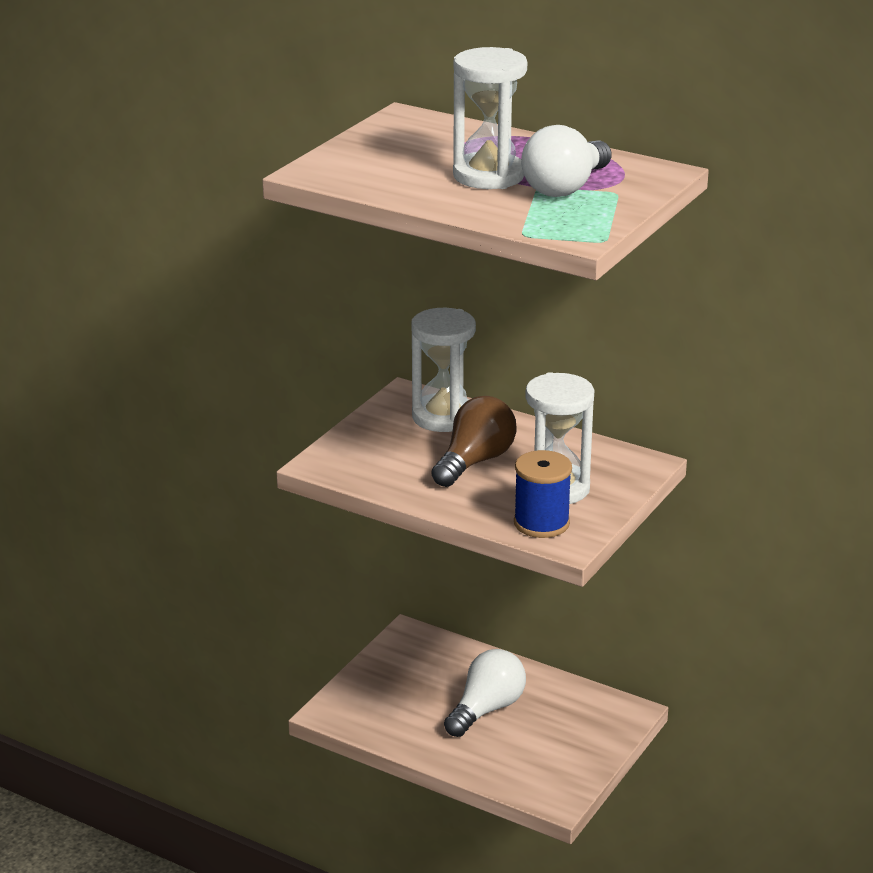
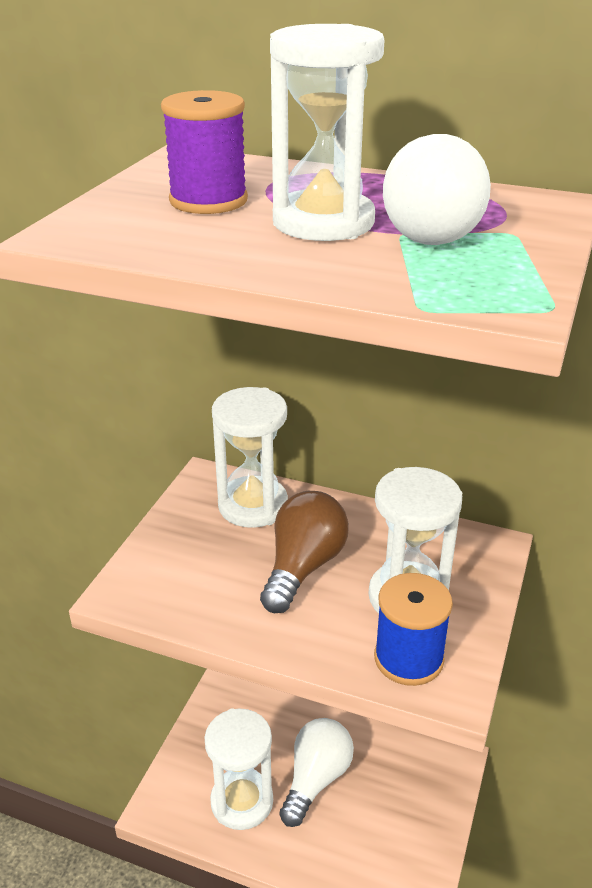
camera: 10 degrees left, 5 degrees up
none -> purple spool [161,90,248,214]
none -> white hourglass [205,708,273,830]

